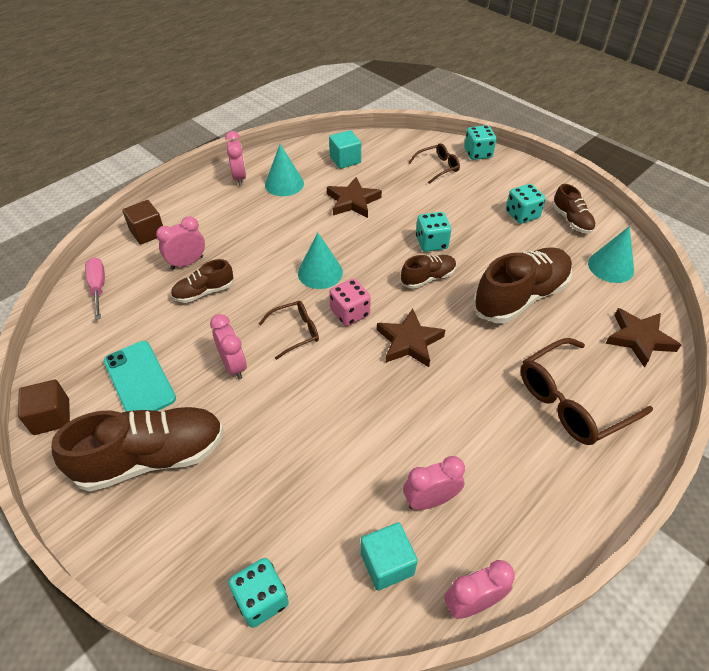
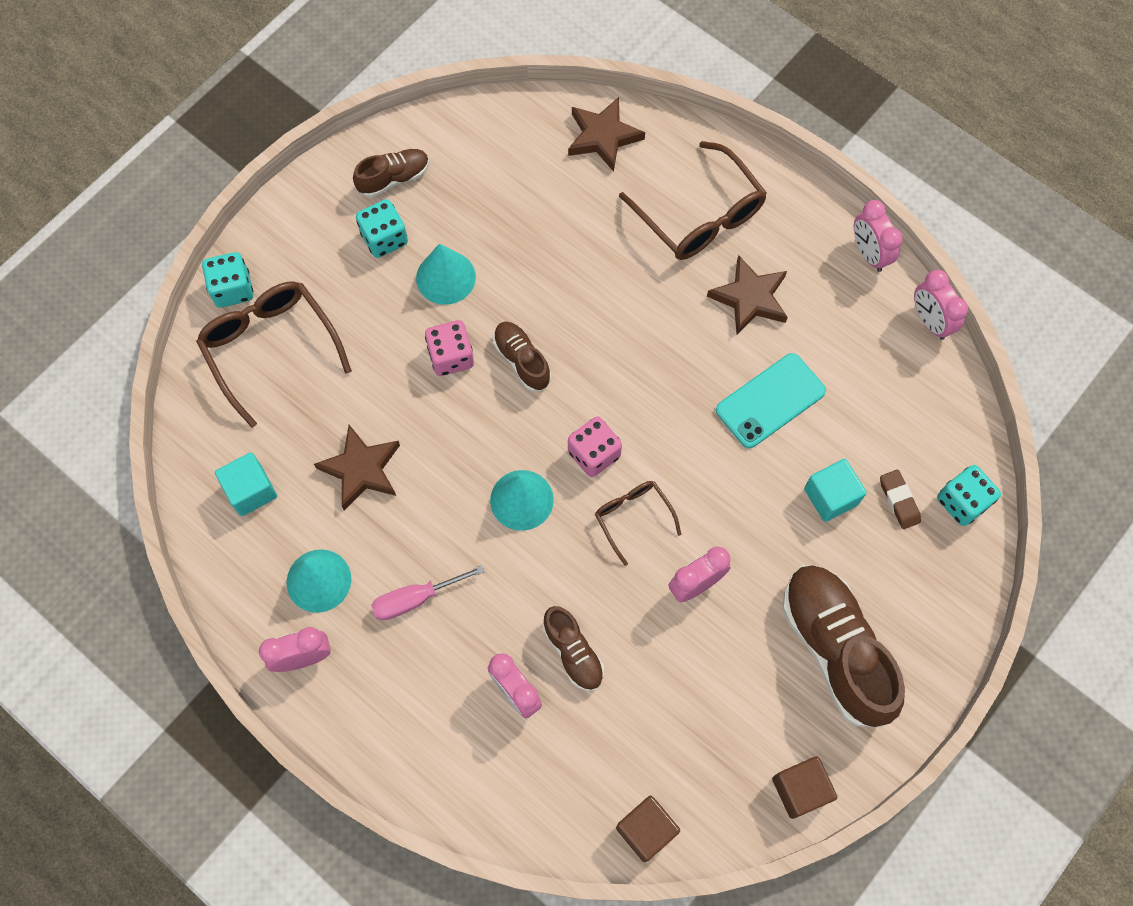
camera: 95 degrees left, 20 degrees up
pink screwdriver [85,257,105,320] -> pink screwdriver moved to [371,565,485,620]
turquoise phone [104,341,176,412] -> turquoise phone moved to [716,353,826,448]
brown cube [122,200,163,245] -> brown cube moved to [616,796,680,862]
turquoise cube [361,522,418,591] -> turquoise cube moved to [804,459,867,522]
brown star [377,309,445,367] -> brown star moved to [707,255,788,335]
pink clock [403,456,465,510] -> pink clock moved to [854,200,903,272]
brown glasses [408,143,460,184] -> brown glasses [196,281,352,428], size x1.79
turquoise dice [416,212,451,252] -> pink dice [425,320,474,376]
brown shoe [473,247,572,323] -> none
turquoise cone [588,226,634,283] -> turquoise cone moved to [416,243,476,305]
none -> brown eraser [880,470,921,529]

